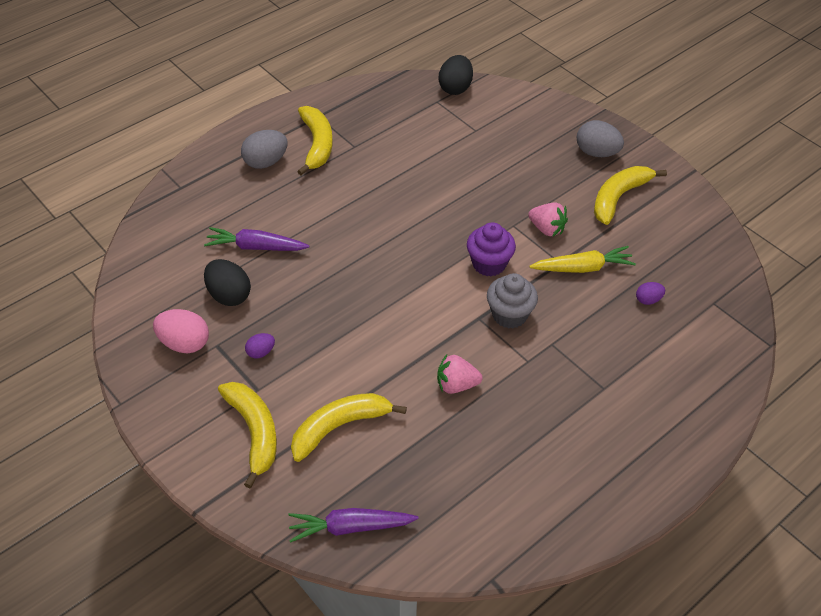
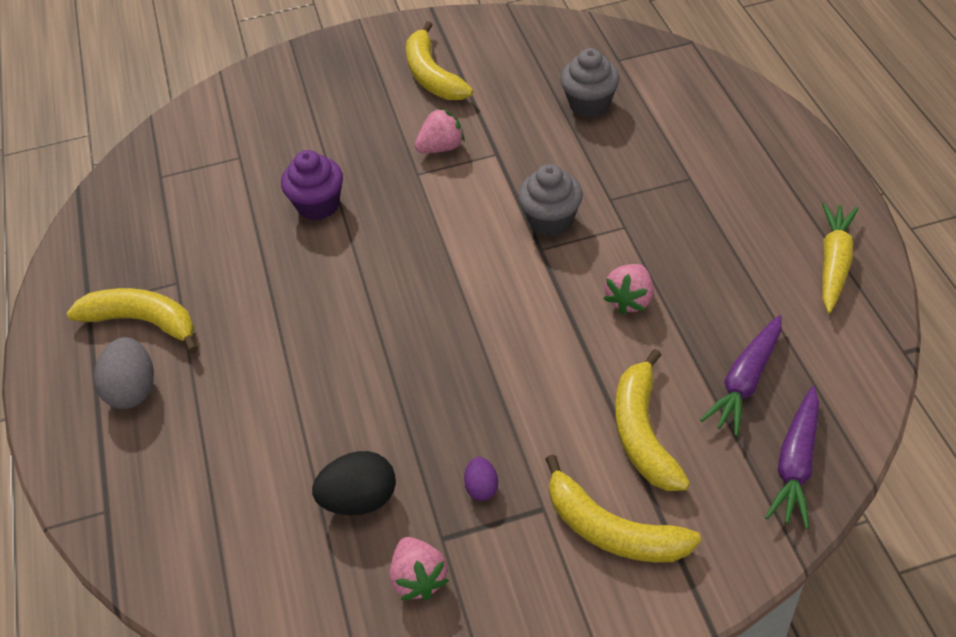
camera: 60 degrees left, 0 degrees up
pink egg [153,309,209,353] -> pink strawberry [390,537,449,600]
purple carrot [204,227,310,251] -> purple carrot moved to [700,315,782,436]
yellow banana [218,382,277,488] -> yellow banana turned 150 degrees counterclockwise [545,454,701,562]
black egg [439,55,473,95] -> none
purple cupcake [467,222,516,277] -> purple cupcake moved to [281,150,343,220]
yellow carrot [529,246,636,273] -> yellow carrot moved to [822,203,859,313]
grey egg [577,120,624,157] -> none
purple egg [636,282,665,305] -> grey cupcake [561,48,620,118]

